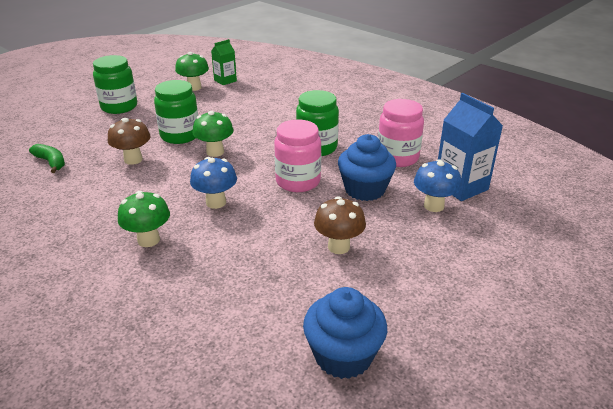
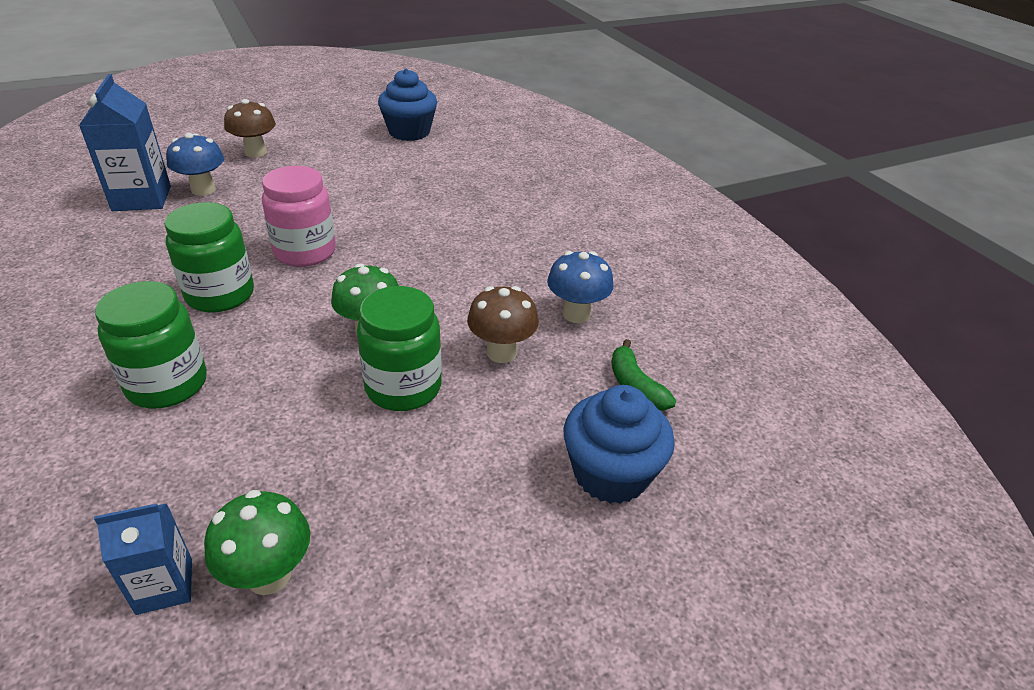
camera: 160 degrees left, 5 degrees up
green jar [93,55,137,114] -> green jar moved to [95,281,207,408]
green mushroom [118,191,170,247] -> none
blue mushroom [190,157,237,209] -> blue mushroom moved to [547,251,614,323]
green carton [211,39,237,85] -> blue carton [94,503,192,615]
brown mushroom [314,196,366,254] -> brown mushroom moved to [224,99,276,157]
blue cupcake [338,134,396,201] -> blue cupcake moved to [564,385,675,504]
pink jar [378,99,424,167] -> none

